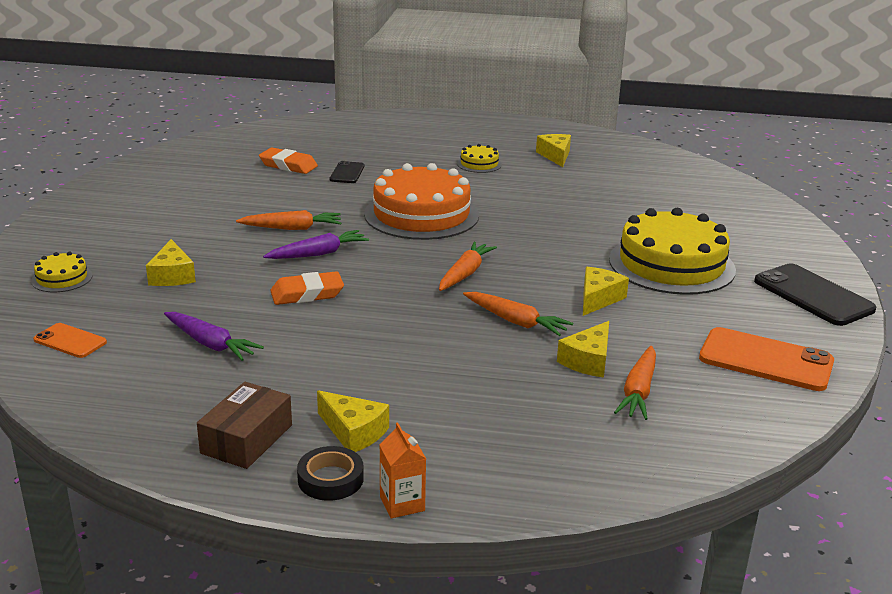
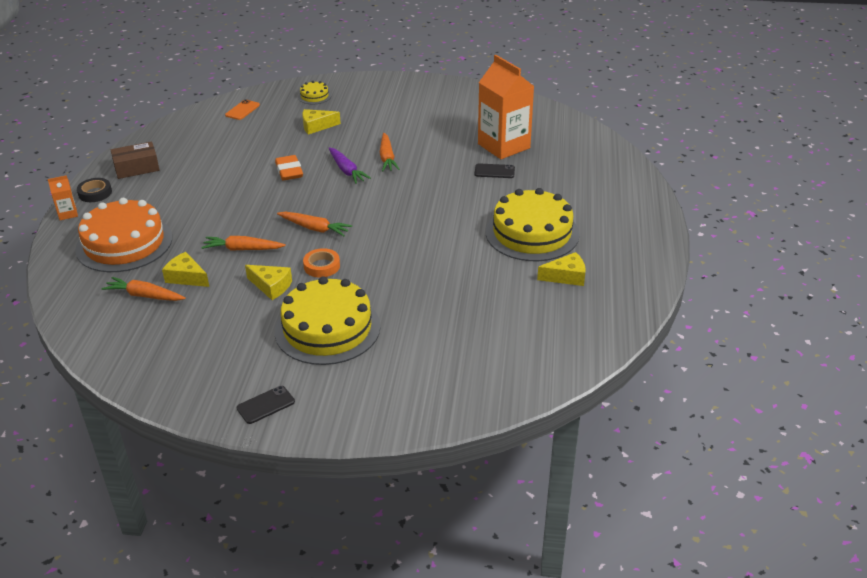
camera: 90 degrees right, 10 degrees up
purple carrot [164,312,264,361] -> none
brown box [197,382,292,469] -> brown box turned 45 degrees counterclockwise [111,142,160,179]
orange eraser [259,148,318,174] -> orange carton [478,55,534,159]
yellow cheese [317,390,389,452] -> none
orange cake [364,163,479,240] -> orange cake moved to [75,198,172,272]
yellow cake [457,144,502,173] -> yellow cake [486,188,580,261], size x2.27
orange carrot [463,292,573,336] -> orange carrot turned 60 degrees clockwise [201,236,286,251]
orange phone [699,327,834,391] -> none
black phone [754,264,876,326] -> black phone [237,386,295,424], size x0.55
none -> orange tape [303,248,340,278]

